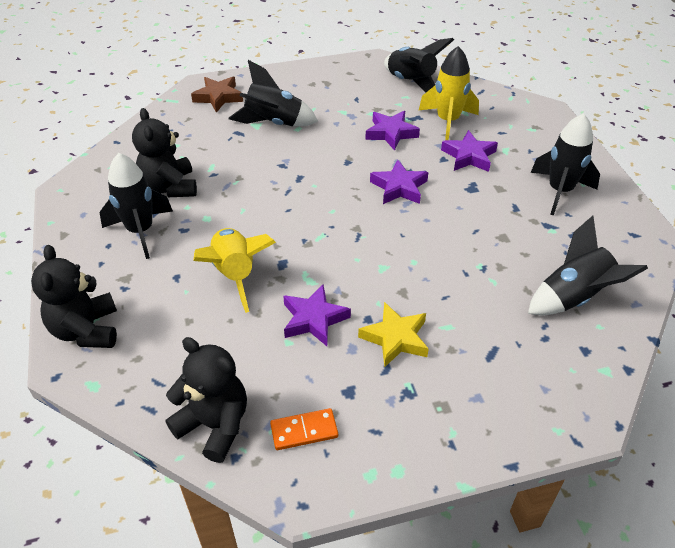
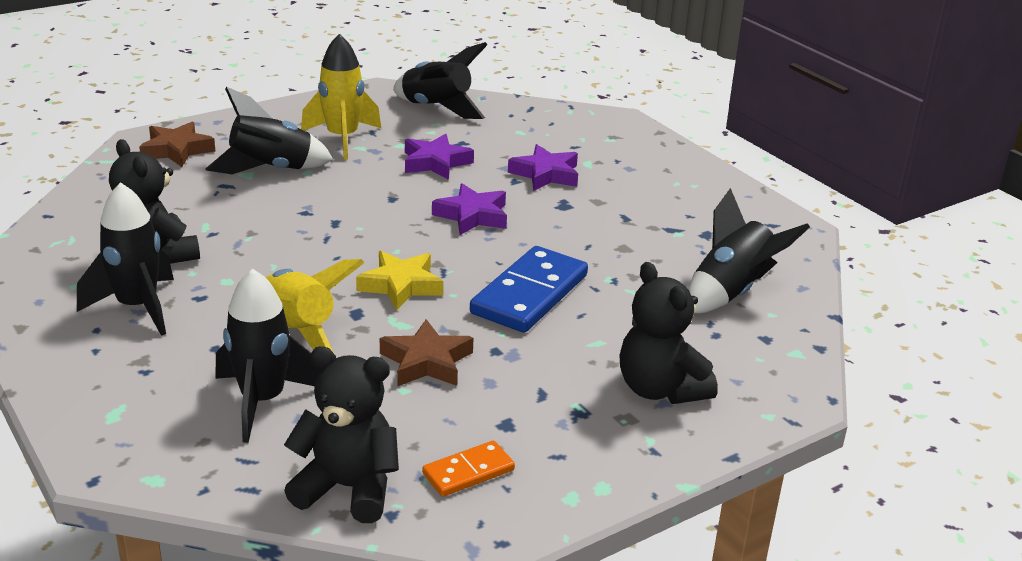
camera: 20 degrees left, 15 degrees down
black teddy bear [31,245,117,348] -> black teddy bear moved to [619,262,718,404]
purple star [283,285,351,346] -> brown star [380,319,473,387]
yellow star [358,302,429,367] -> yellow star moved to [356,251,443,311]
yellow rocket [419,46,479,140] -> yellow rocket moved to [301,34,381,160]
black rocket [531,113,600,215] -> black rocket moved to [215,268,321,443]
none -> blue domino [470,246,588,333]

